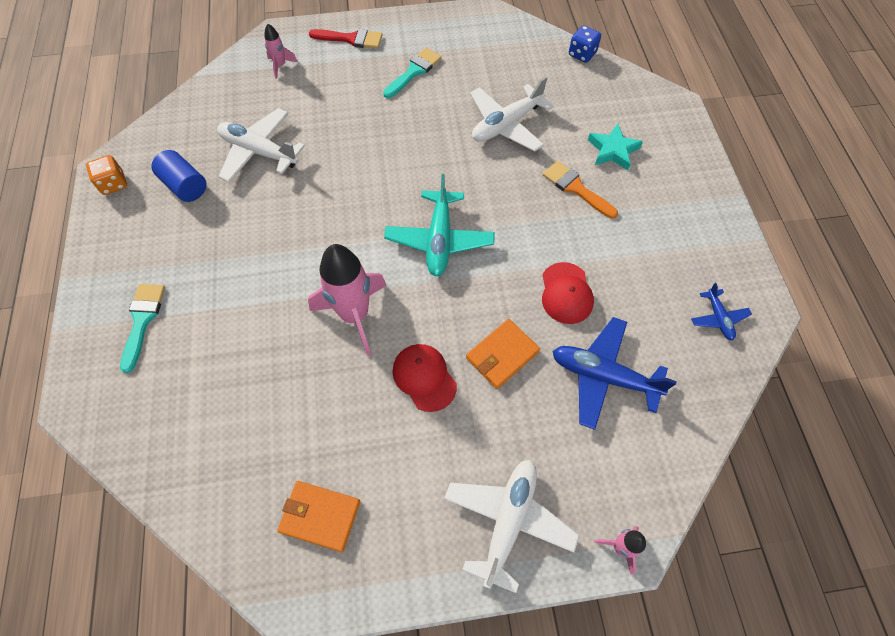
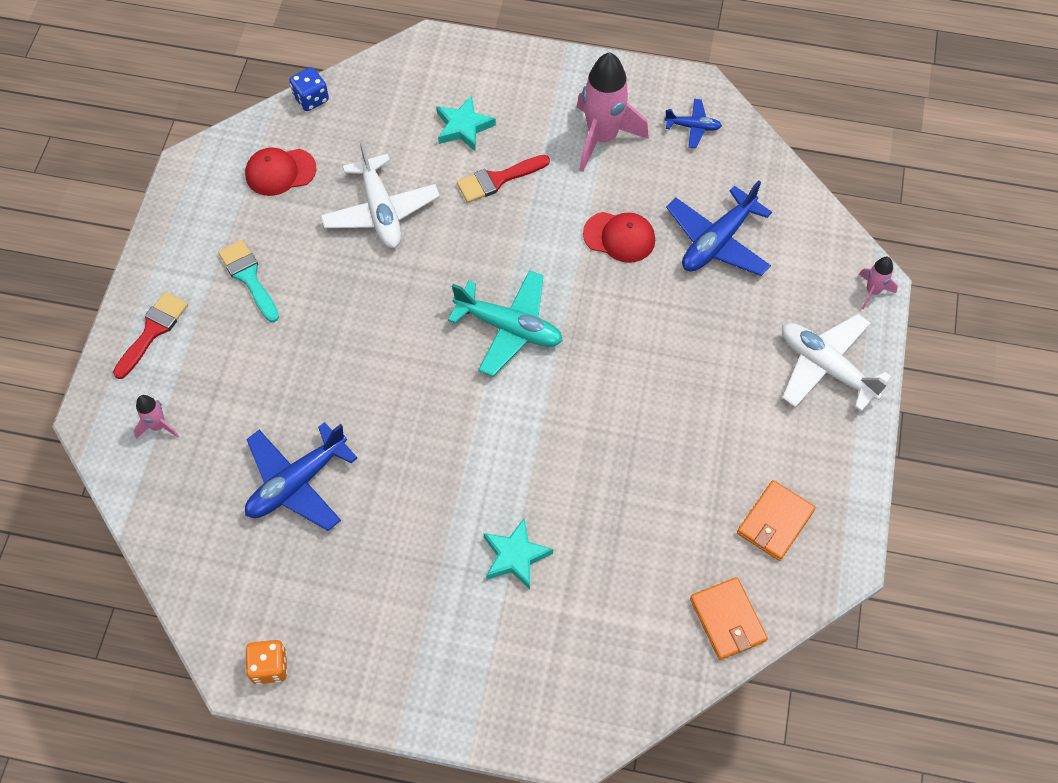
camera: 70 degrees left, 0 degrees up
turquoise brush [120,284,165,373] -> none
blue cylinder [151,150,207,202] -> none
white plane [217,108,305,183] -> blue plane [245,422,357,531]
pink rocket [308,244,387,356] -> pink rocket moved to [577,52,649,172]
red cap [392,344,457,412] -> red cap moved to [245,148,316,196]
orange wallet [466,319,540,389] -> orange wallet moved to [690,577,768,660]
orange brush [543,161,618,219] -> red brush [457,155,550,203]
none -> turquoise star [484,517,553,590]

